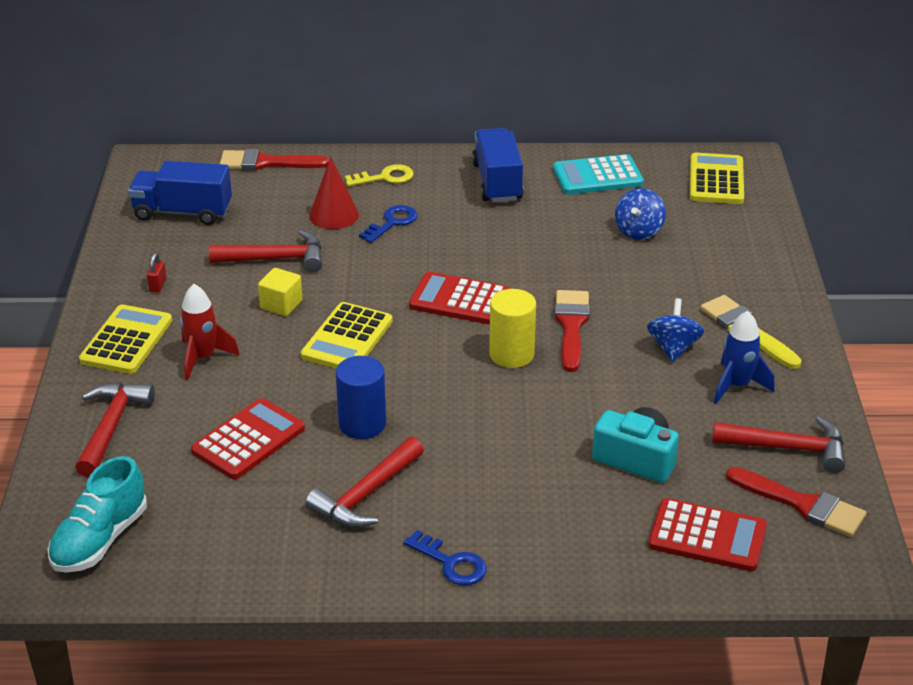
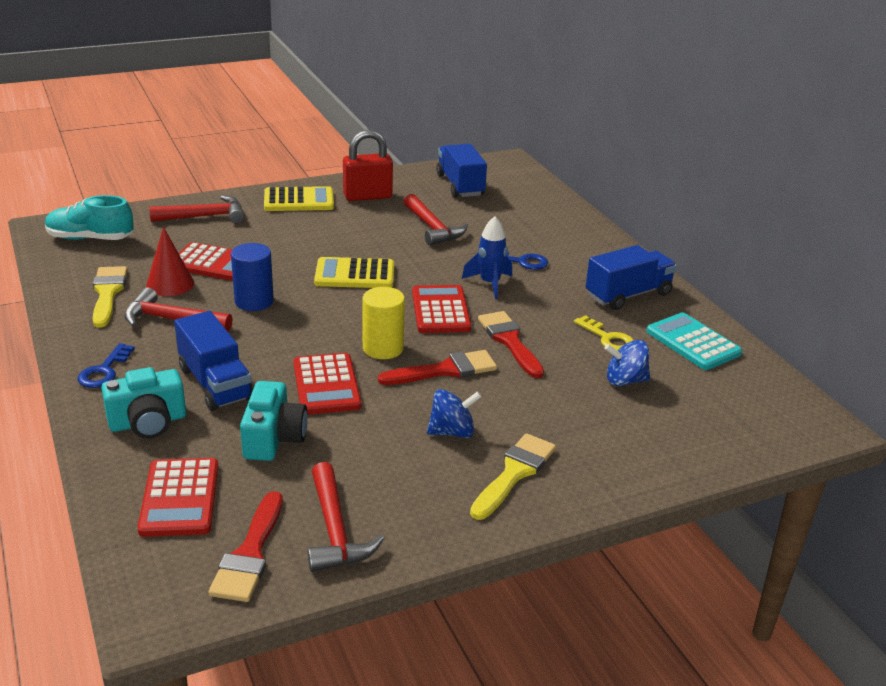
camera: 65 degrees right, 5 degrees down
red padlock [147,253,167,292] -> red padlock [343,130,393,201], size x2.46
red rocket [180,284,240,380] -> none
red brush [220,149,329,171] -> red brush moved to [478,311,544,378]
yellow cube [258,268,303,316] -> none
red cone [309,157,359,229] -> red cone moved to [146,226,194,296]
yellow key [345,164,414,186] -> yellow key moved to [574,315,633,350]
yellow calculator [690,153,744,204] -> none
blue rocket [714,311,775,404] -> blue rocket moved to [462,216,512,299]
none -> yellow brush [93,266,128,328]
none -> turquoise camera [101,367,186,439]
none -> blue truck [174,311,253,411]
none -> red calculator [293,353,361,415]

